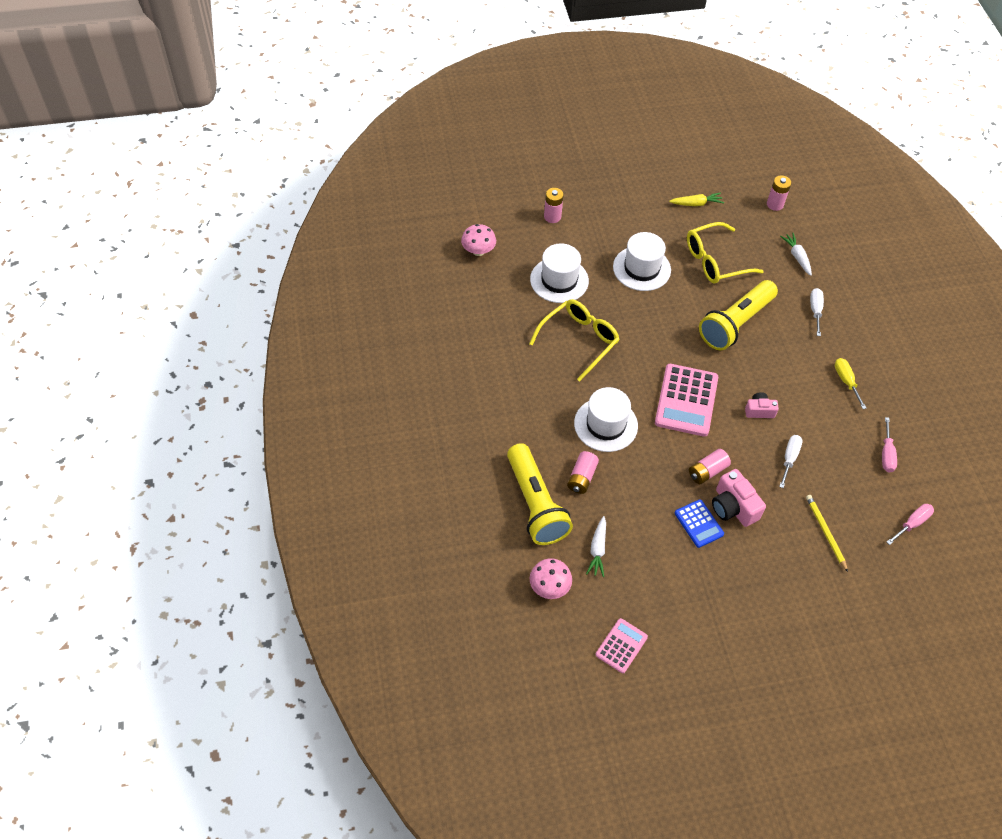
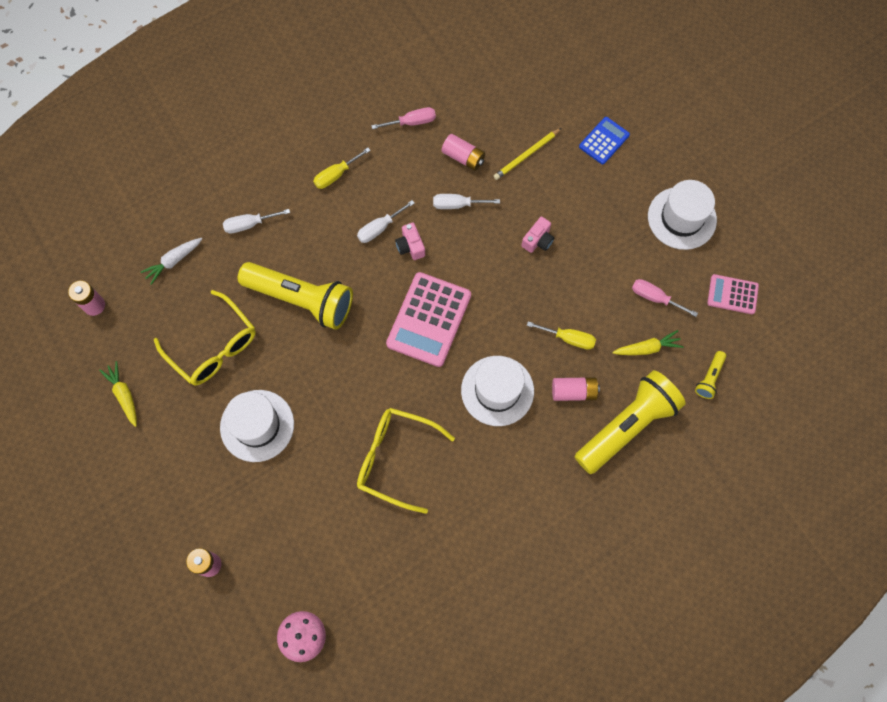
camera: 110 degrees left, 15 degrees up
white hat [530,243,589,303] -> white hat moved to [648,180,717,250]
pink mushroom [530,558,572,599] -> yellow flashlight [695,351,726,399]
white carrot [586,516,606,577] -> yellow carrot [613,330,683,355]
pink calculator [655,364,718,437] -> pink calculator turned 120 degrees clockwise [386,272,471,367]
blue calculator [675,499,724,548] -> blue calculator moved to [579,117,630,164]
pink battery [689,449,731,484] -> pink battery moved to [441,134,485,171]
pink camera [712,469,766,527] -> pink camera [521,217,554,253], size x0.62
pink screwdriver [887,504,934,545] -> pink screwdriver moved to [632,279,698,317]
none -> white screwdriver [357,200,415,243]
none -> yellow screwdriver [527,321,596,350]

